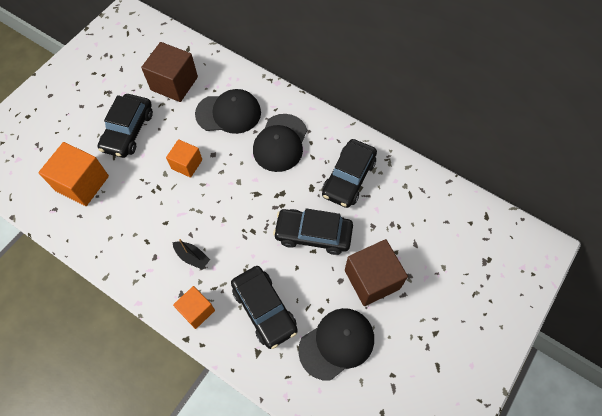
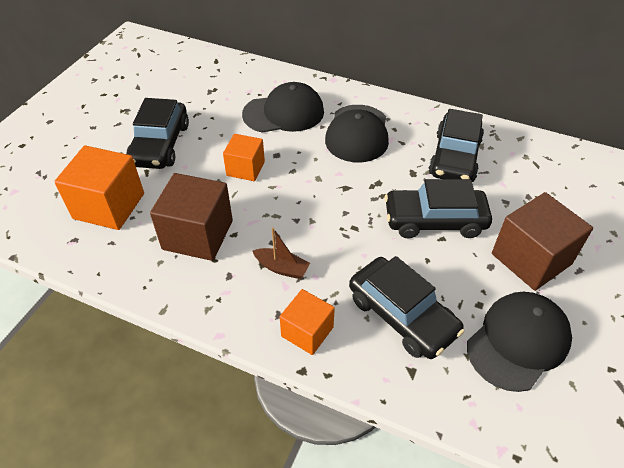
camera: 10 degrees left, 15 degrees down
brown cube [141,42,198,102] -> brown cube moved to [150,173,233,261]
black boat [173,239,210,270] -> brown boat [252,228,310,279]

